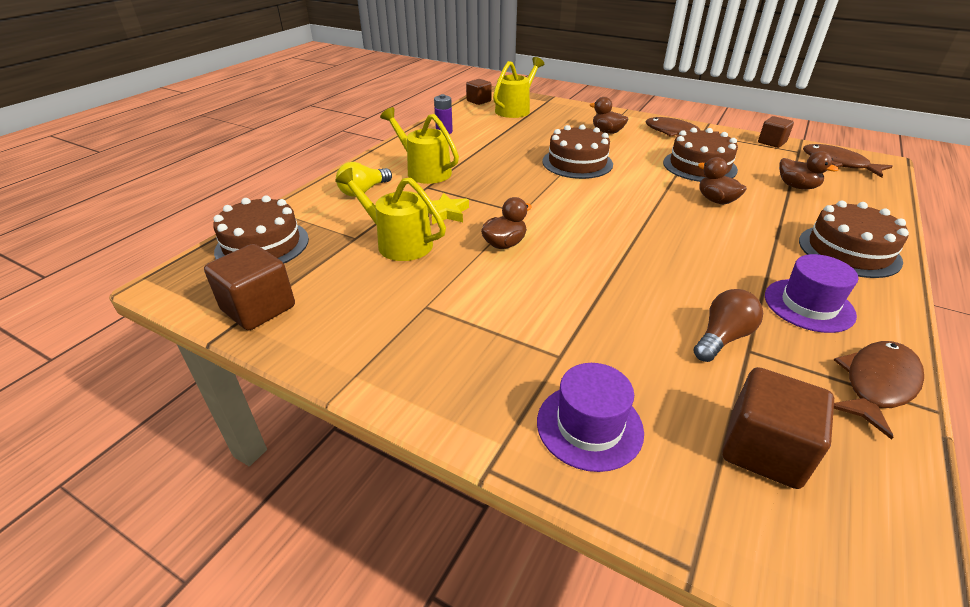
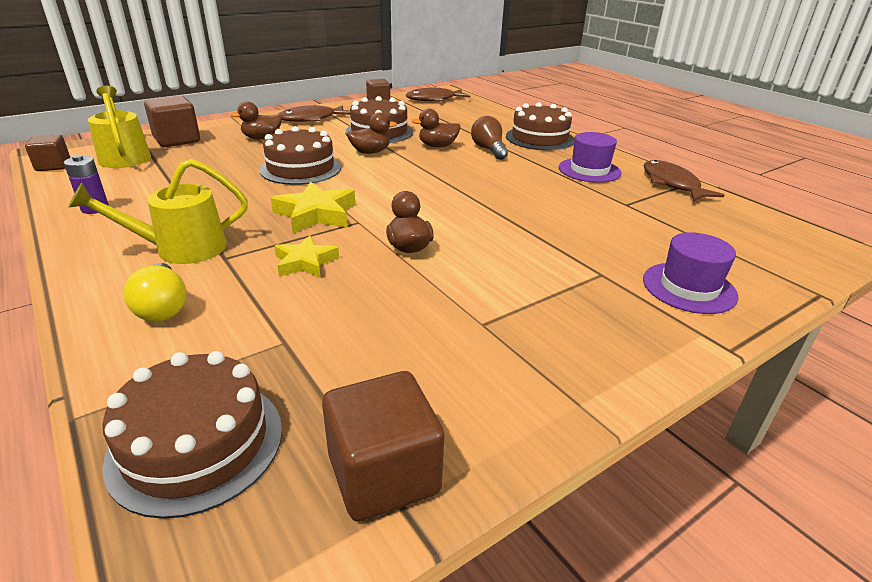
camera: 65 degrees left, 5 degrees down
yellow watering can [335,168,446,261] -> none
brown light bulb [694,289,763,362] -> brown light bulb moved to [471,116,508,160]
brown cube [722,367,834,489] -> brown cube moved to [144,95,200,147]
brown duck [779,151,839,190] -> brown duck moved to [347,113,397,154]
none -> yellow star [271,181,355,233]

